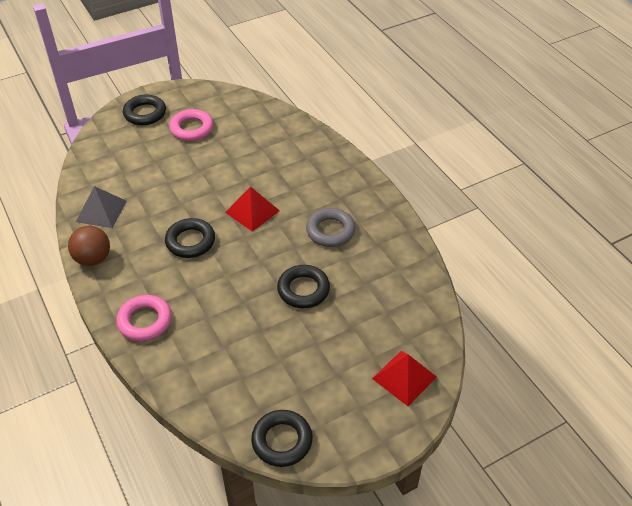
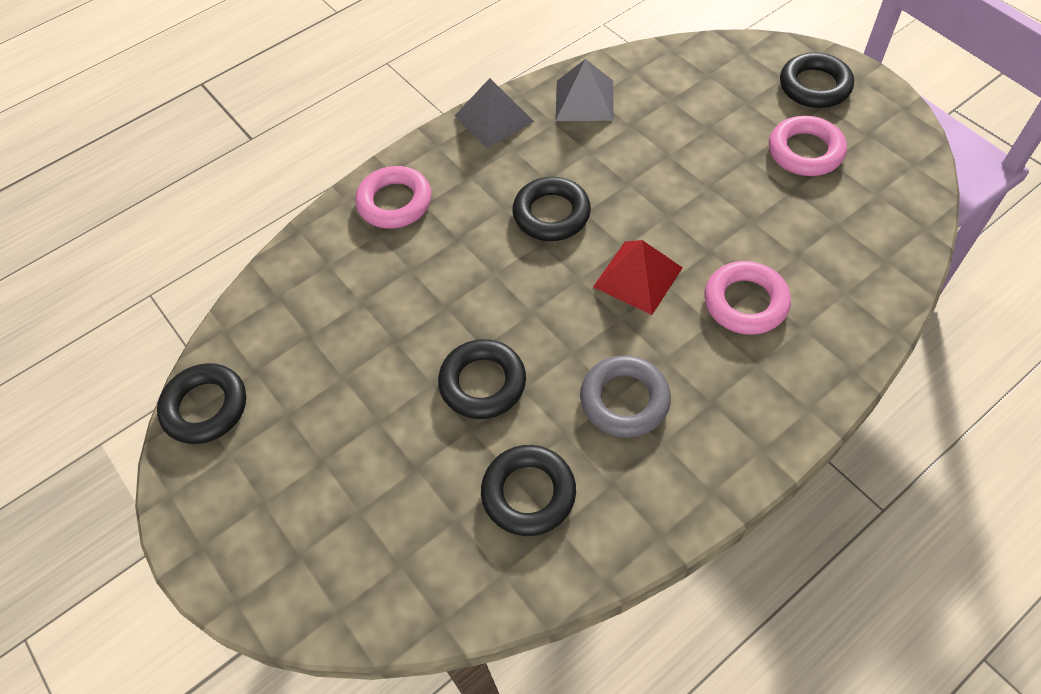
camera: 85 degrees right, 10 degrees up
brown ball [68,226,110,266] -> grey pyramid [455,78,534,148]
red pyramid [372,351,437,406] -> none
none -> black ring [481,445,576,536]
none -> pink ring [704,261,791,335]

